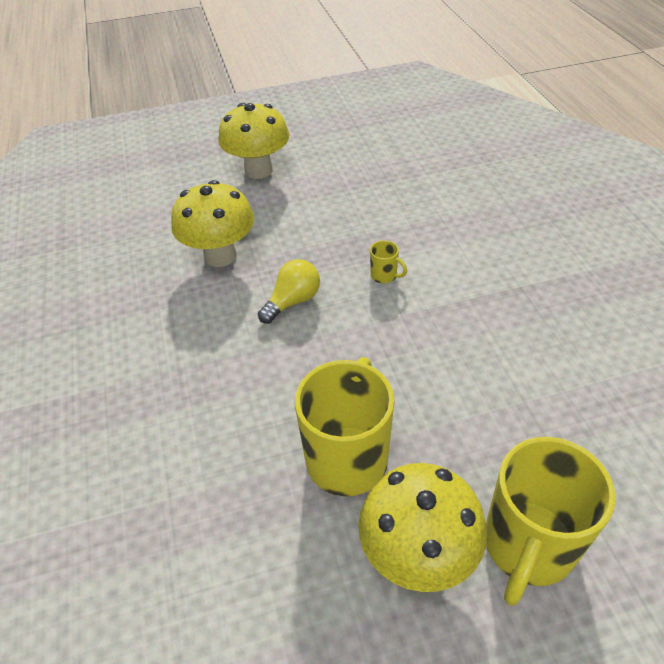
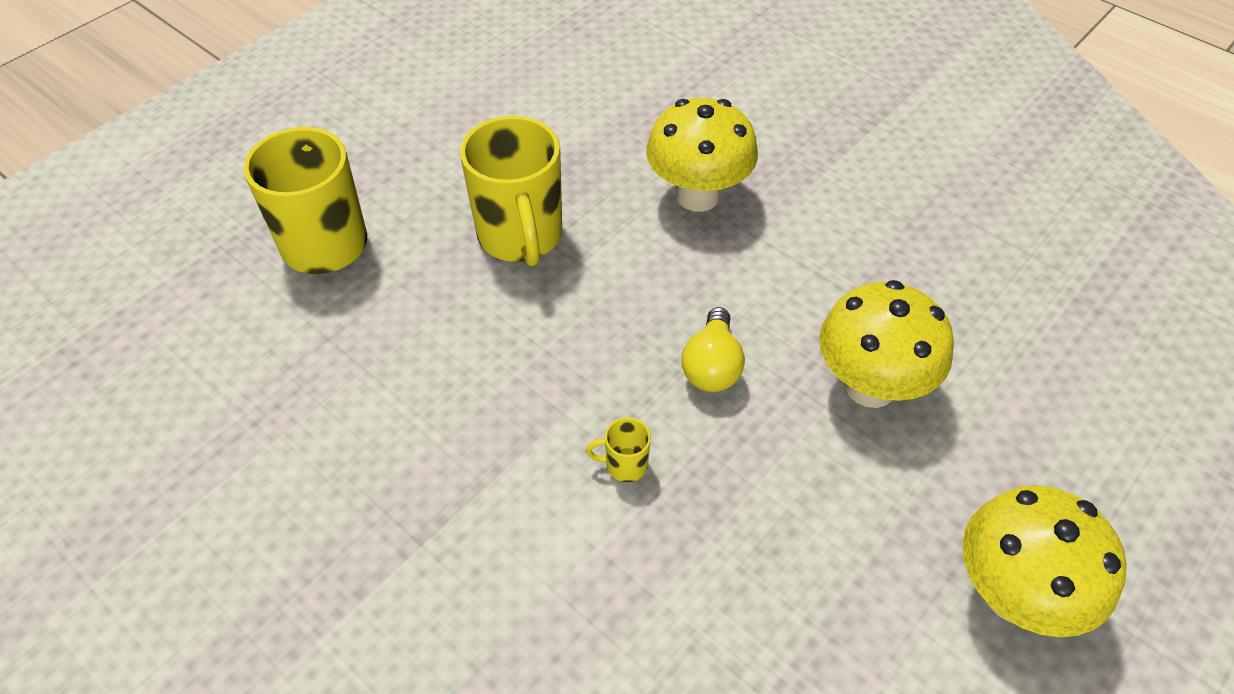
camera: 145 degrees right, 5 degrees up
yellow mushroom [358,463,487,592] -> yellow mushroom moved to [646,98,758,212]

